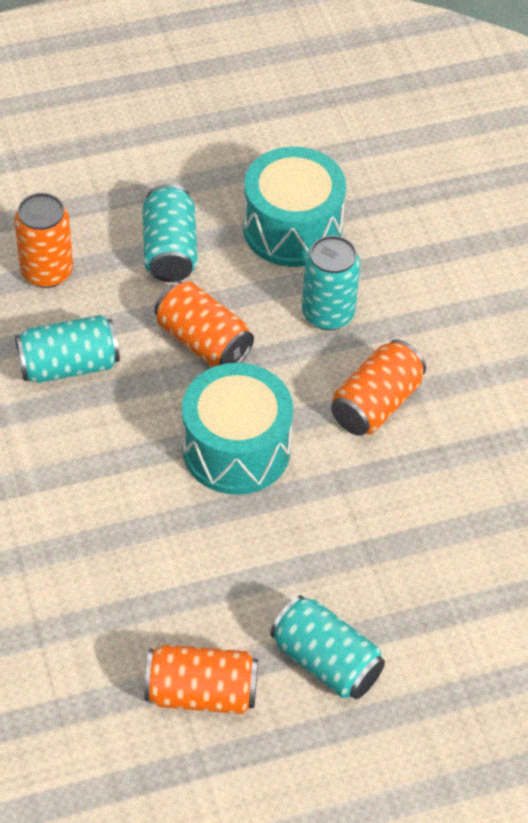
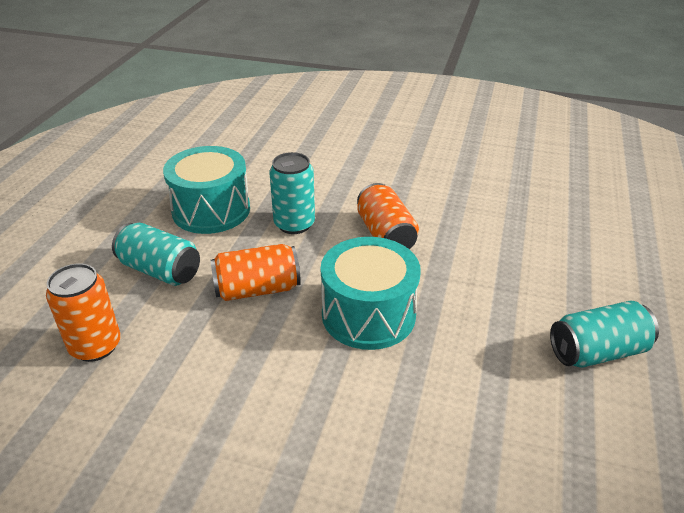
camera: 55 degrees left, 15 degrees down
turquoise can [15,315,120,383] -> none
orange can [145,645,258,714] -> none

